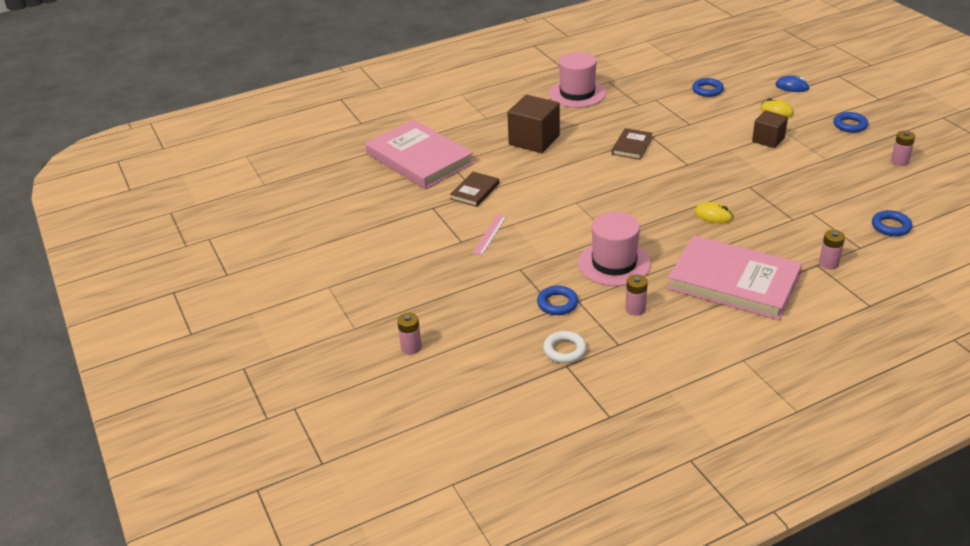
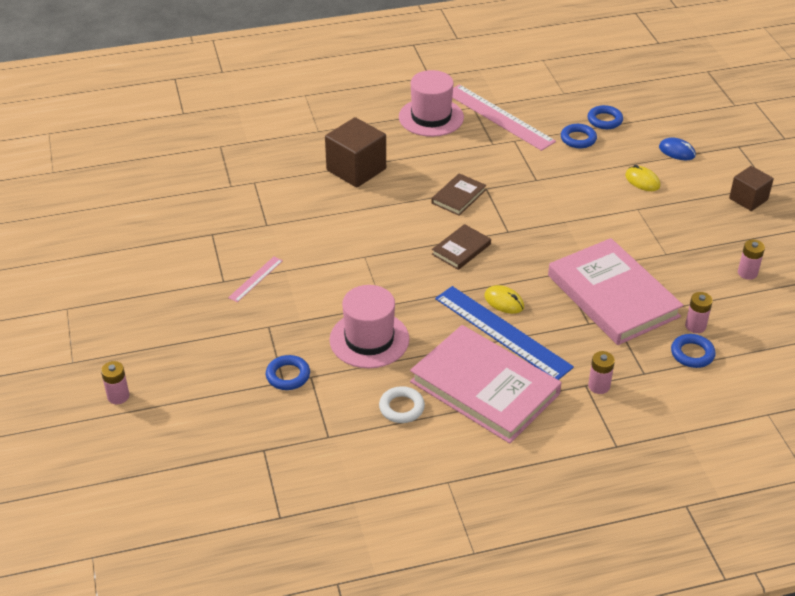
camera: 10 degrees right, 5 degrees up
pink book [365,120,474,189] -> pink book moved to [548,238,683,345]
brown book [450,172,499,207] -> brown book moved to [432,224,491,270]
white ring [543,331,587,363] -> white ring moved to [379,386,425,423]
pink battery [625,274,648,316] -> pink battery moved to [685,292,713,333]
brown cube [752,110,788,148] -> brown cube moved to [729,166,774,211]
blue ring [834,112,868,133] -> blue ring moved to [588,105,623,129]
none -> blue ruler [435,286,574,380]
none -> pink ruler [452,84,556,151]

